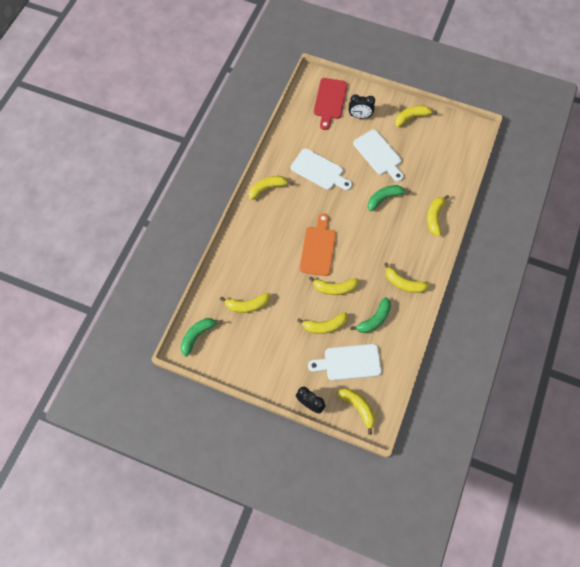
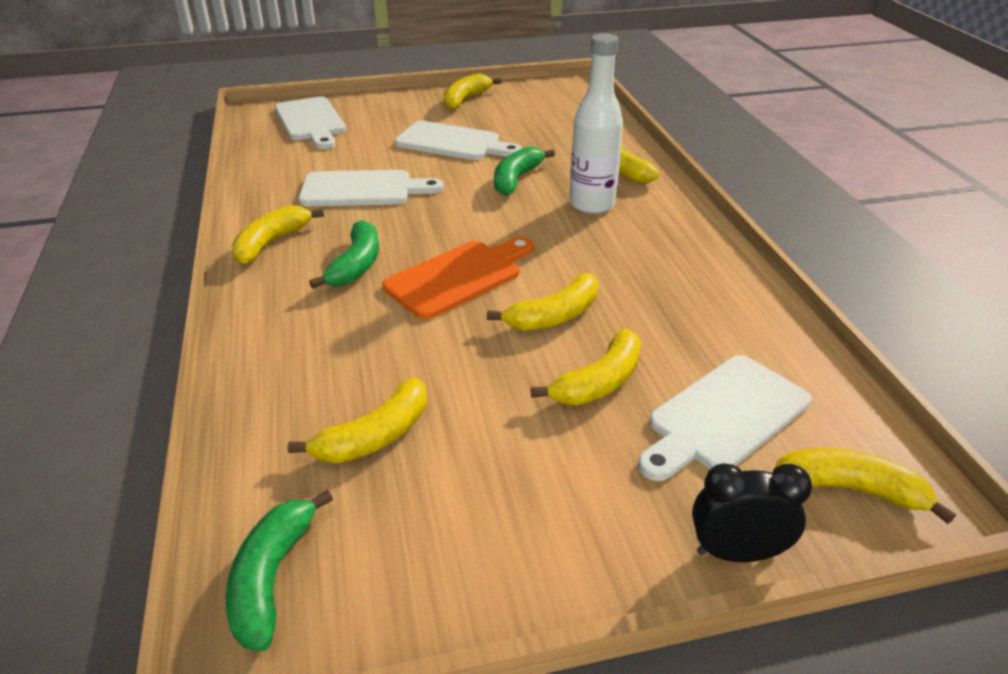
camera: 35 degrees left, 30 degrees down
orange cutting board [300,214,336,276] -> orange cutting board turned 75 degrees clockwise [383,237,534,319]
red cutting board [314,78,348,130] -> white cutting board [275,97,346,150]
black clock [349,94,375,119] -> none
green banana [350,297,391,333] -> green banana moved to [309,220,379,289]
yellow banana [384,262,429,293] -> none
none -> white bottle [569,33,623,214]

